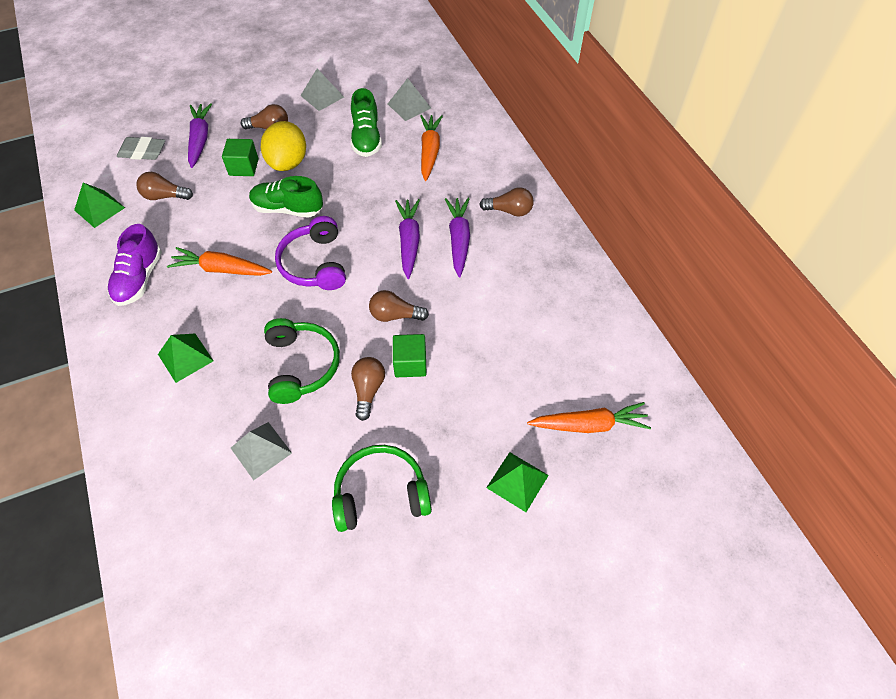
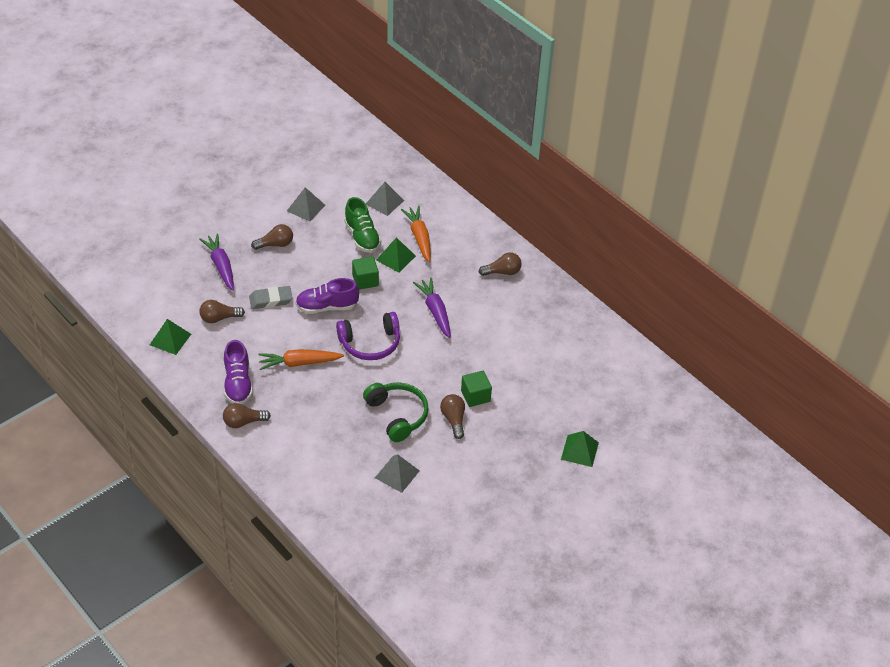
camera: 20 degrees left, 10 degrees down
grey eraser [117,137,165,160] -> grey eraser moved to [249,286,292,309]
green pyramid [158,334,214,383] -> green pyramid moved to [376,237,416,273]
green cube [222,139,259,176] -> green cube moved to [352,256,379,290]
green shoe [249,176,323,218] -> purple shoe [295,278,359,314]
yellow lemon [261,121,306,171] -> none
purple headphones [275,216,346,290] -> purple headphones turned 75 degrees counterclockwise [336,312,400,360]
green headphones [332,445,432,532] -> none
brown light bulb [369,290,429,322] -> brown light bulb moved to [223,403,271,428]
purple carrot [445,198,470,277] -> none
orange carrot [527,402,651,433] -> none

